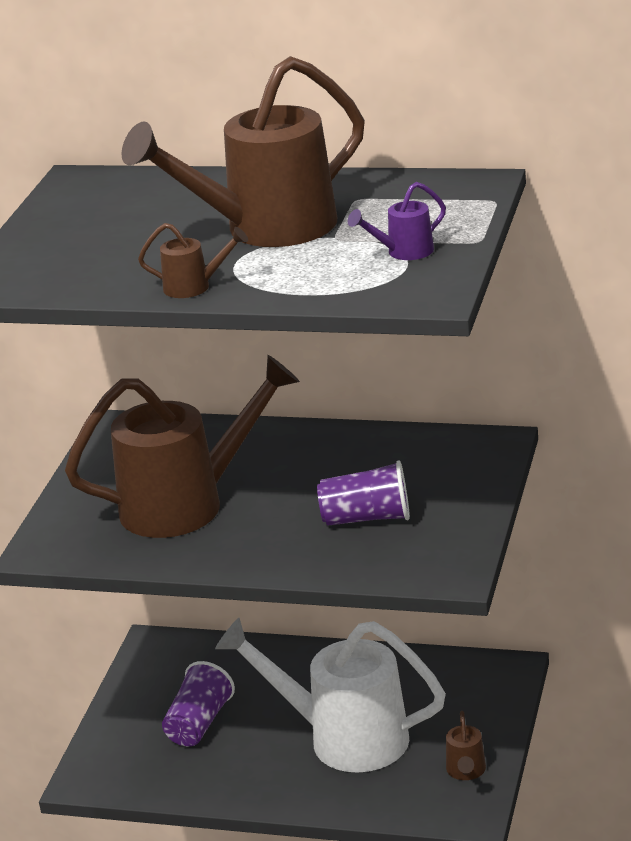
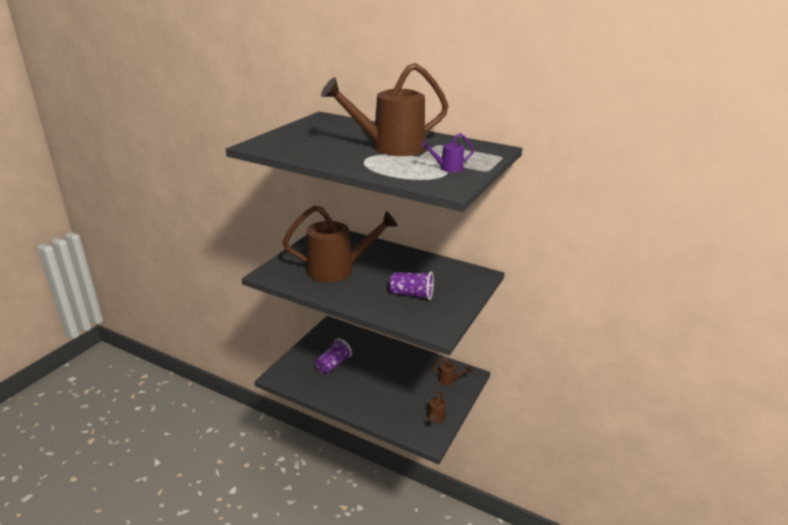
camera: 10 degrees right, 0 degrees up
brown watering can [138,223,248,298] -> brown watering can moved to [432,358,473,385]
white watering can [215,618,446,773] -> none

